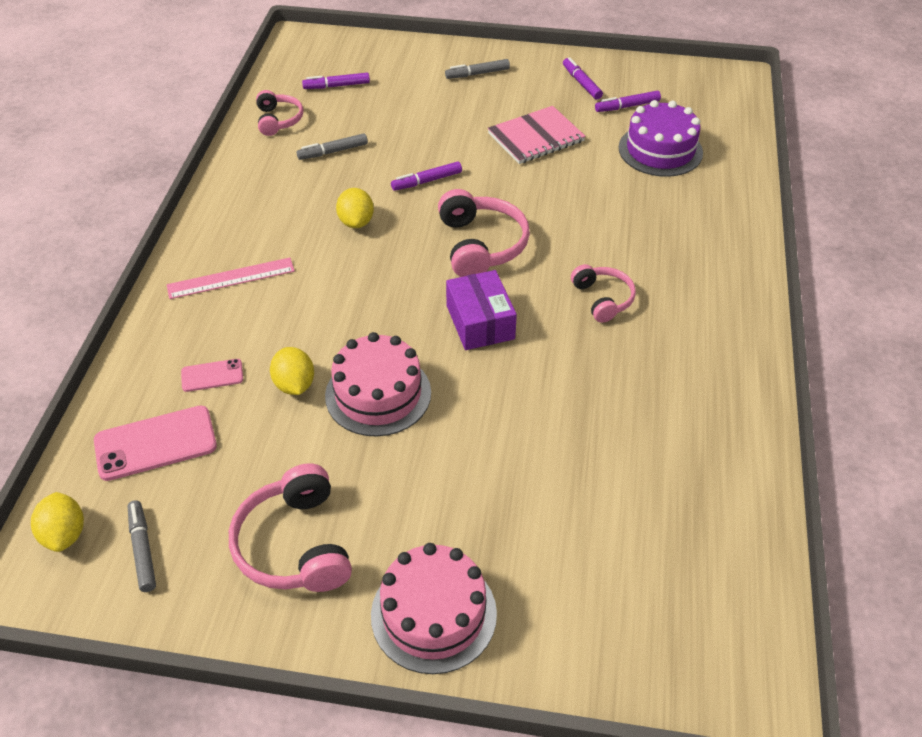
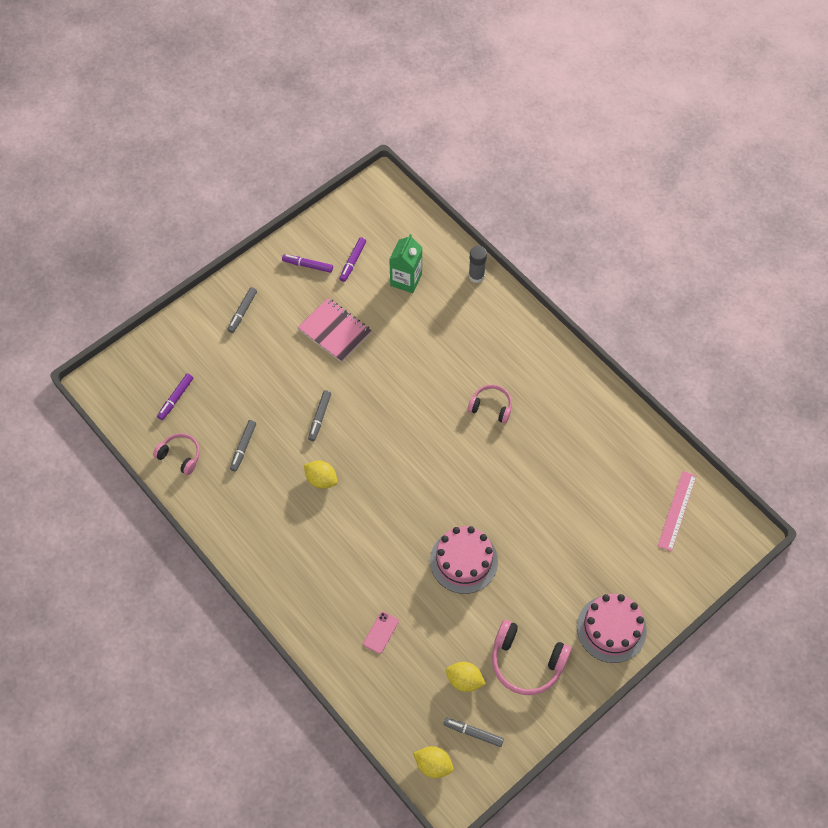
camera: 50 degrees left, 15 degrees up
pink phone [94,406,217,481] -> none
pink ruler [167,257,295,299] -> pink ruler moved to [658,471,696,552]
yellow lemon [270,347,314,395] -> yellow lemon moved to [446,662,486,692]
purple marker [391,161,462,191] -> grey marker [308,390,331,441]
pink headphones [438,189,530,277] -> none
purple box [446,270,517,350] -> none
pink notebook [488,106,586,164] -> pink notebook turned 60 degrees counterclockwise [298,298,372,362]
purple cake [618,100,703,177] -> green carton [389,234,423,293]
none -> grey glue stick [469,246,487,283]

